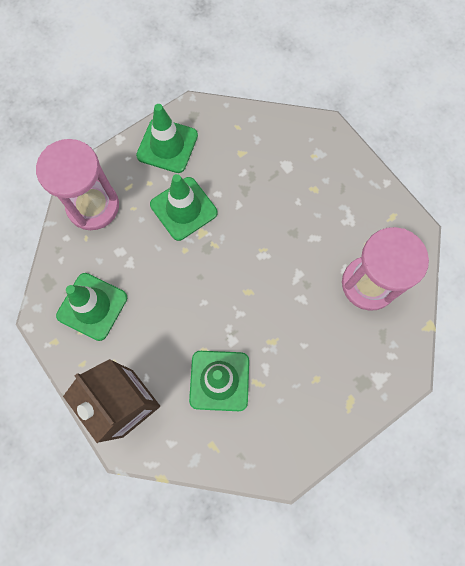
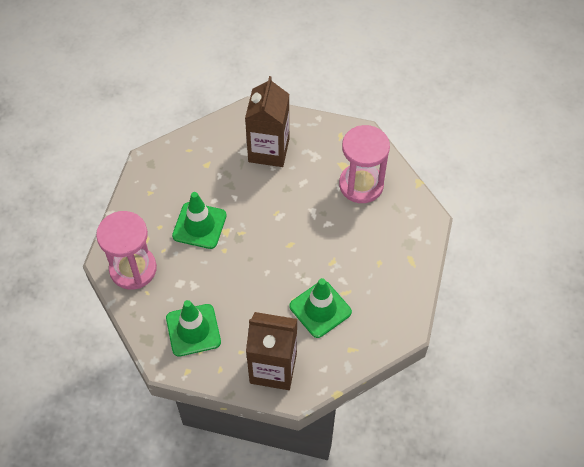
camera: 40 degrees left, 15 degrees down
green traffic cone [136,104,198,173] -> none
none -> brown carton [245,76,289,167]

